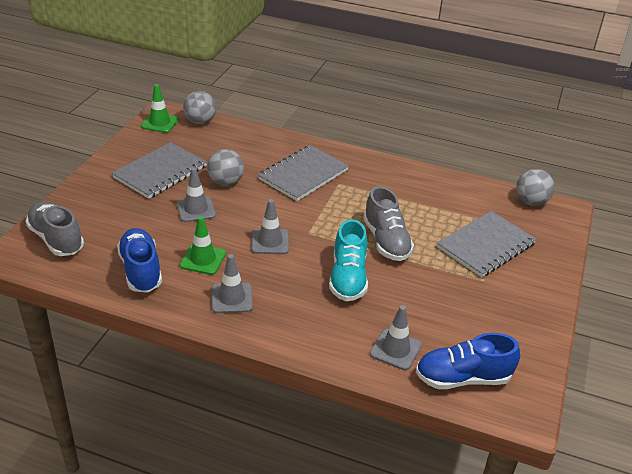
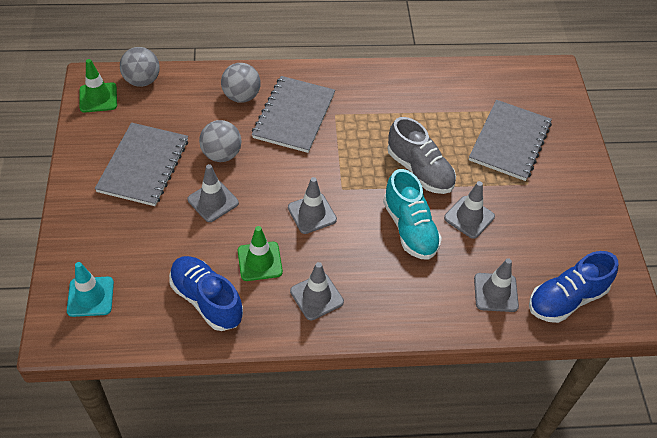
camera: 25 degrees left, 15 degrees up
grey shoe [25,201,84,256] -> turquoise traffic cone [67,262,114,317]
grey ball [516,169,555,206] -> grey ball moved to [221,63,261,103]
none -> grey traffic cone [444,181,495,239]

